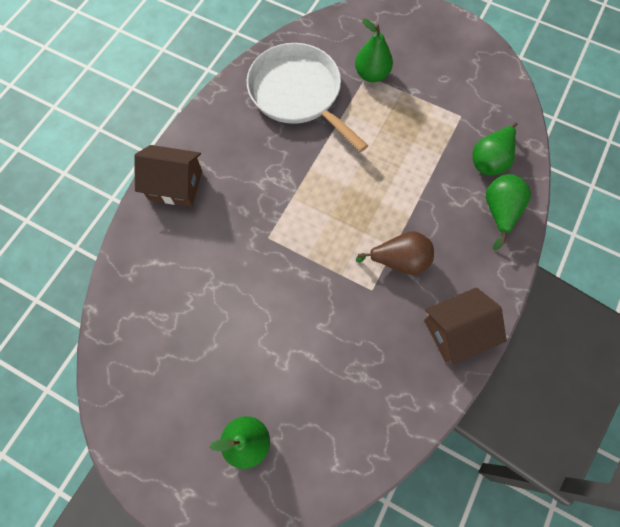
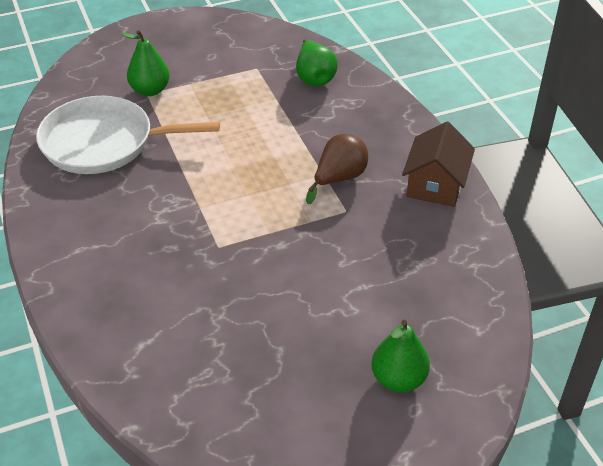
camera: 50 degrees left, 25 degrees down
brown house [134,145,202,207] -> none
green pear [486,174,531,250] -> none

